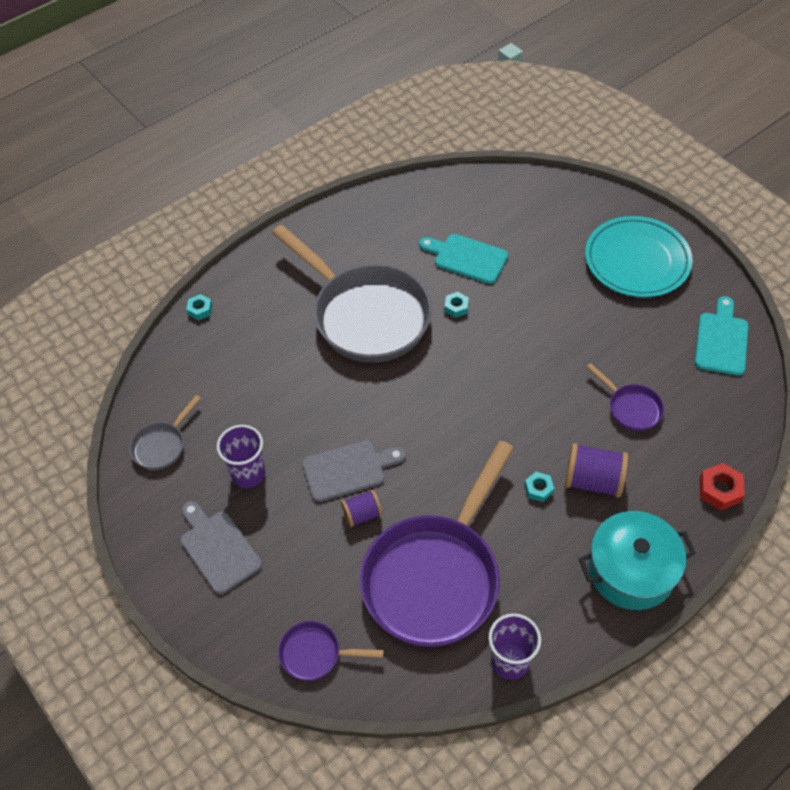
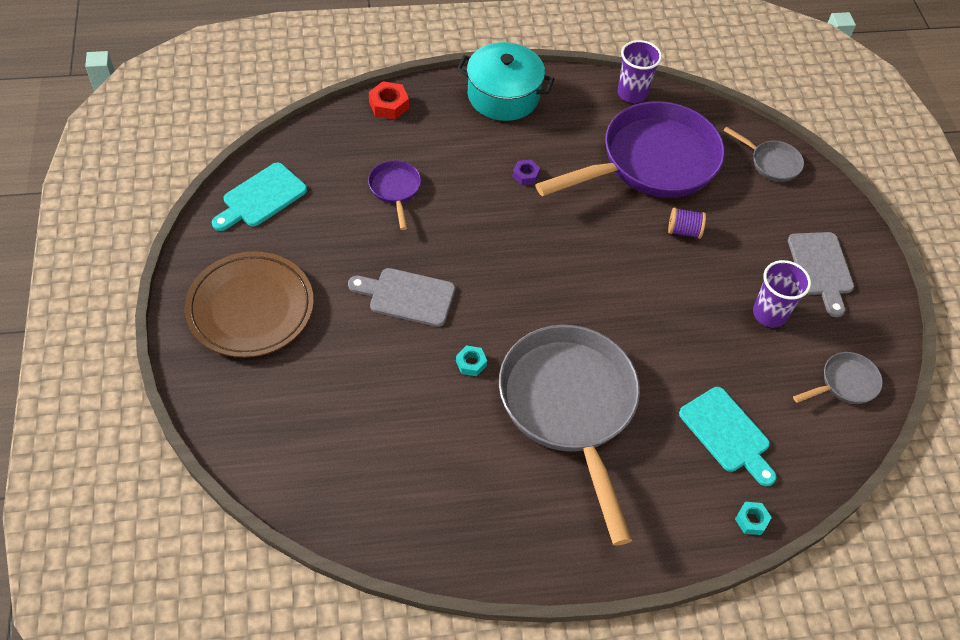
camera: 155 degrees left, 0 degrees up
purple pan [278,621,384,681] -> grey pan [723,126,804,182]
grey cutting board [302,440,406,502] -> grey cutting board moved to [348,268,455,327]
turquoise cutting board [419,234,508,284] -> turquoise cutting board moved to [679,387,777,486]
turquoise nut [525,472,554,502] -> purple nut [512,160,540,185]
purple spool [565,443,628,497] -> none
turquoise plate [585,216,693,297] -> brown plate [185,251,314,358]

